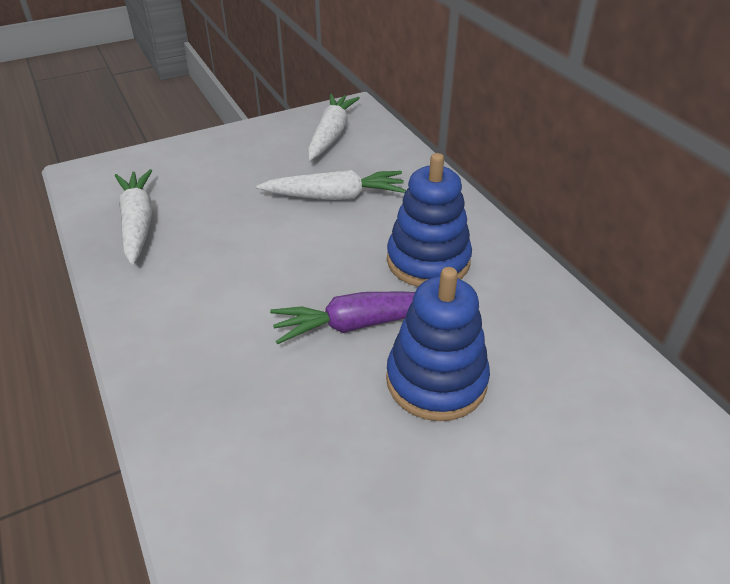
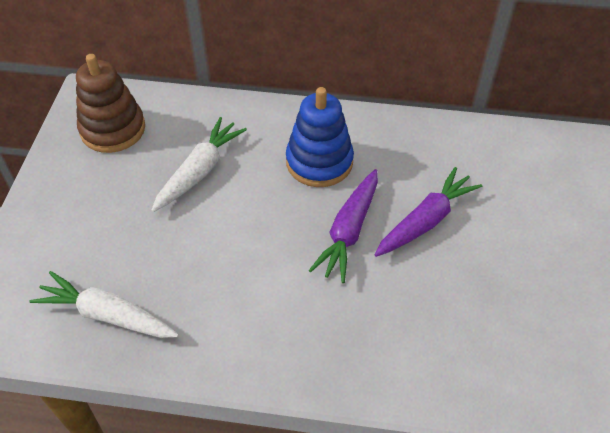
camera: 55 degrees left, 10 degrees up
white carrot [308,94,360,160] -> brown stacking toy [76,54,145,153]
blue stacking toy [386,267,490,421] -> purple carrot [374,167,482,257]

